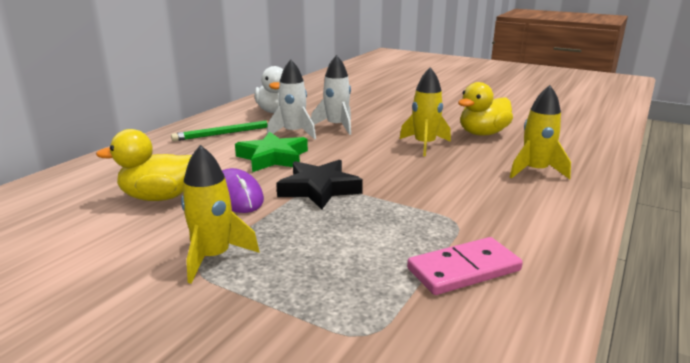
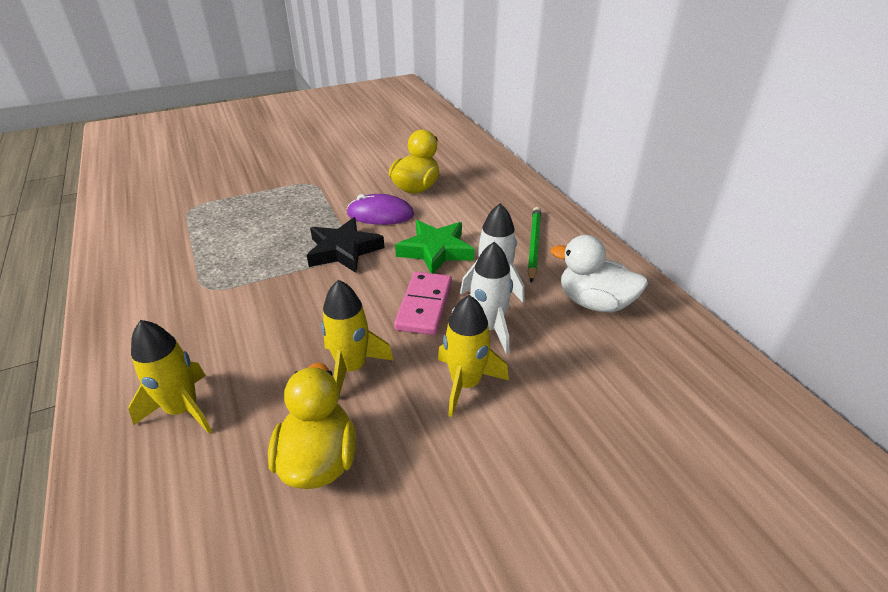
camera: 125 degrees right, 15 degrees up
yellow rocket [181,145,260,284] -> yellow rocket moved to [438,295,509,417]
pink domino [407,237,523,295] -> pink domino moved to [394,272,452,335]

